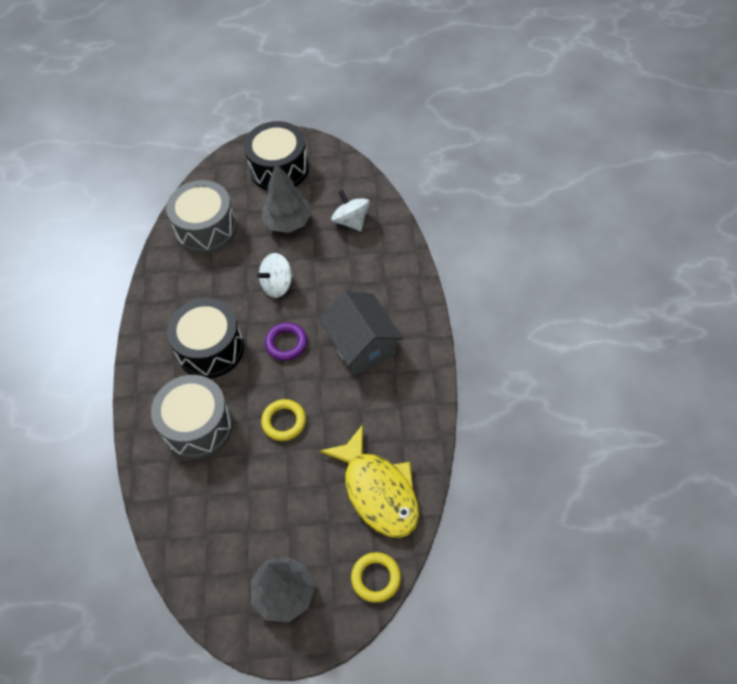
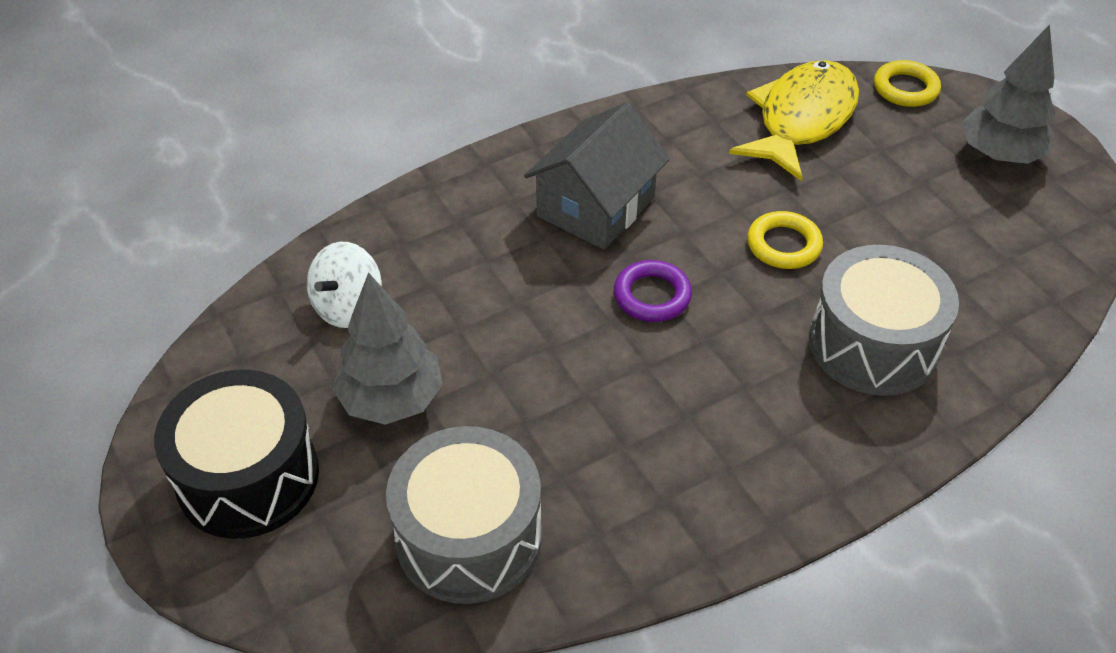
camera: 120 degrees left, 10 degrees down
black drum [167,298,244,379] -> none
white spinning top [256,253,293,298] -> none

